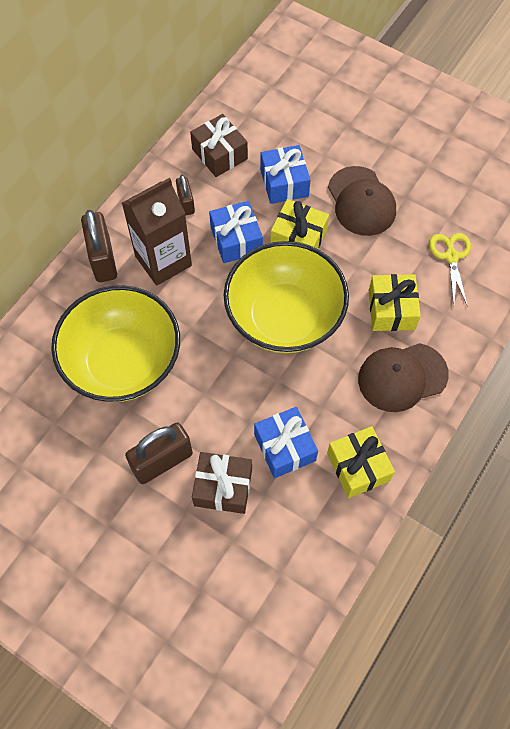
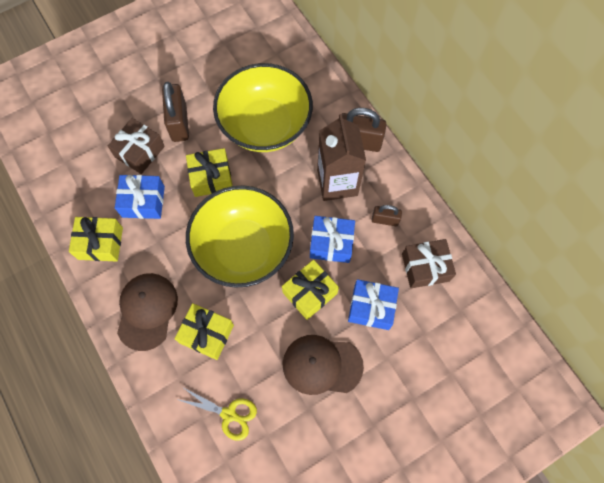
camera: 115 degrees right, 5 degrees up
none -> yellow gift [186,148,232,197]

